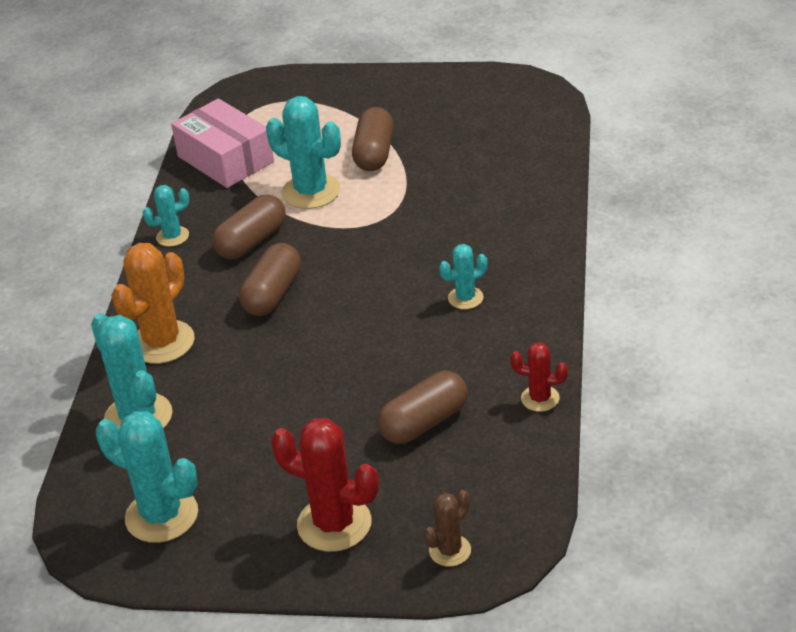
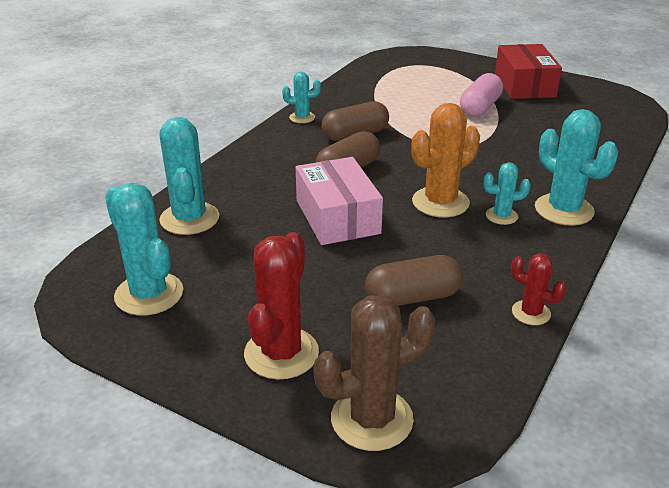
camera: 20 degrees right, 5 degrees down
orange cactus [111,243,195,364] -> orange cactus moved to [411,103,480,217]
pink box [171,98,274,188] -> pink box moved to [296,157,383,245]
turquoise cactus [266,96,341,209] -> turquoise cactus moved to [535,109,618,226]
red cactus [271,418,379,552] -> red cactus turned 60 degrees clockwise [244,232,319,379]
brown capsule [352,107,394,171] -> pink capsule [460,73,503,117]
brown cactus [424,490,471,567] -> brown cactus [313,295,436,451], size x1.82
none -> red box [495,44,562,99]

